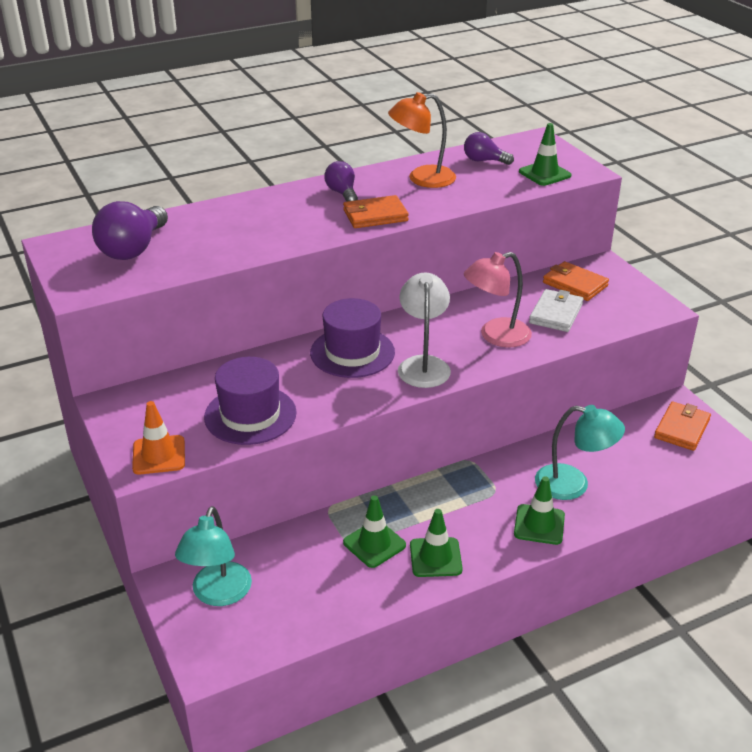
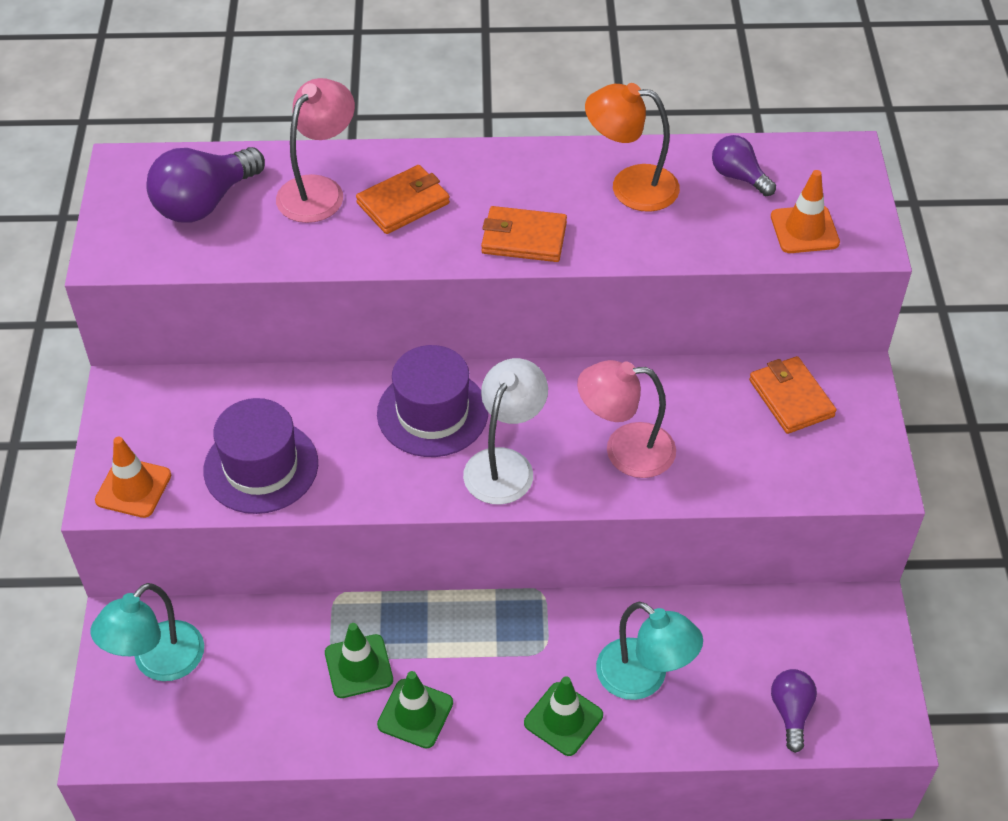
camera: 25 degrees right, 15 degrees up
purple light bulb [324,161,358,202] -> purple light bulb moved to [771,669,817,753]
green traffic cone [519,123,572,186] -> orange traffic cone [771,170,840,253]
white wallet [529,289,584,332] -> none
orange wallet [654,402,711,451] -> orange wallet moved to [356,165,450,234]
none -> pink lamp [276,78,355,223]

